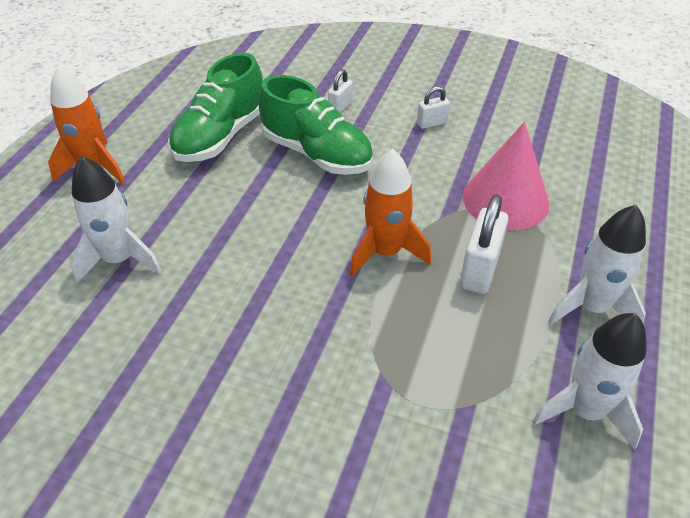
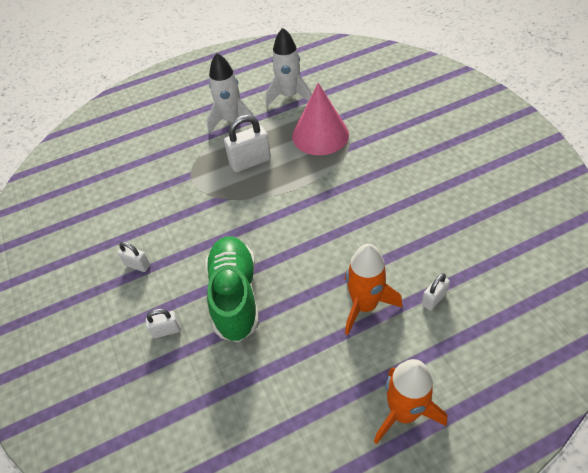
camera: 130 degrees left, 5 degrees up
white rocket [70,156,161,284] -> white padlock [421,273,450,311]
green shoe [168,53,263,162] -> none
orange rocket [350,149,431,277] -> orange rocket moved to [345,244,402,335]
pink cone [463,122,549,231] -> pink cone moved to [292,83,349,155]

